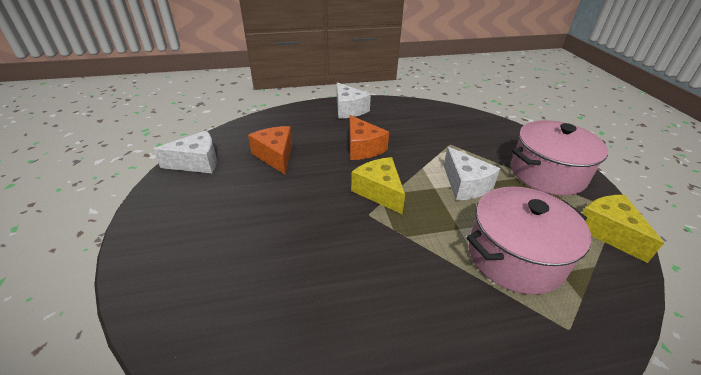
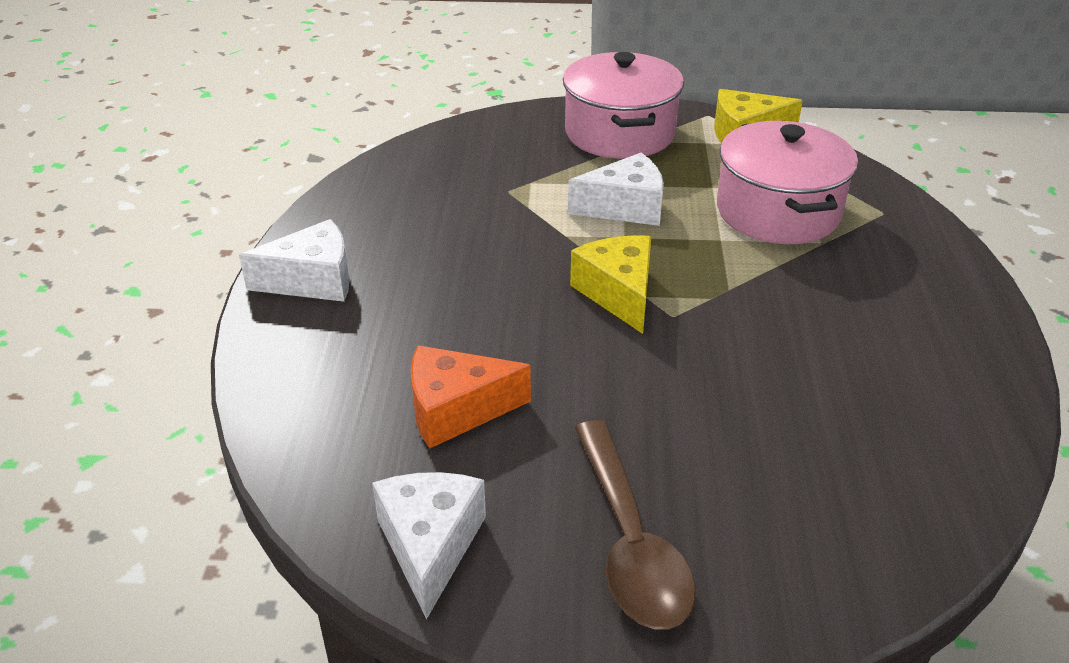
camera: 75 degrees left, 0 degrees up
orange cheese [349,115,389,160] -> none
yellow cheese [351,157,405,214] -> yellow cheese turned 90 degrees clockwise [570,235,651,334]
none -> brown spoon [575,420,696,630]

